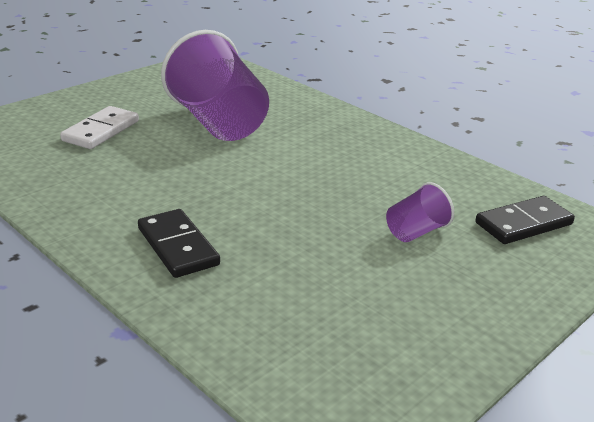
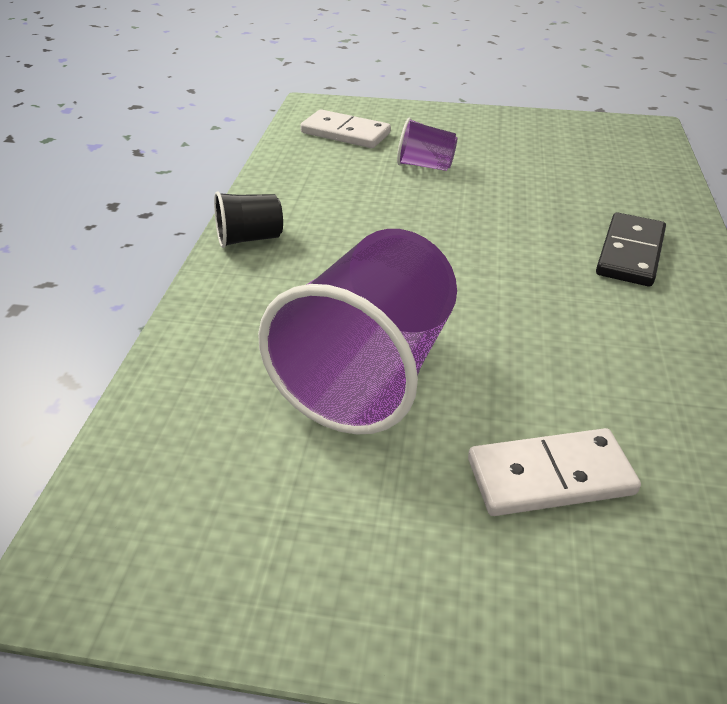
camera: 125 degrees left, 10 degrees up
black domino [475,196,575,244] -> white domino [300,109,391,148]
none -> black cup [214,191,283,248]

